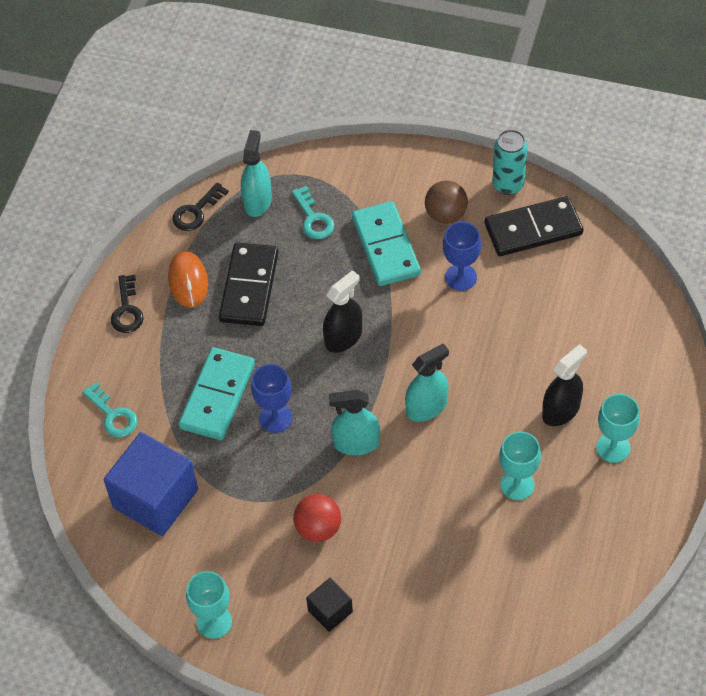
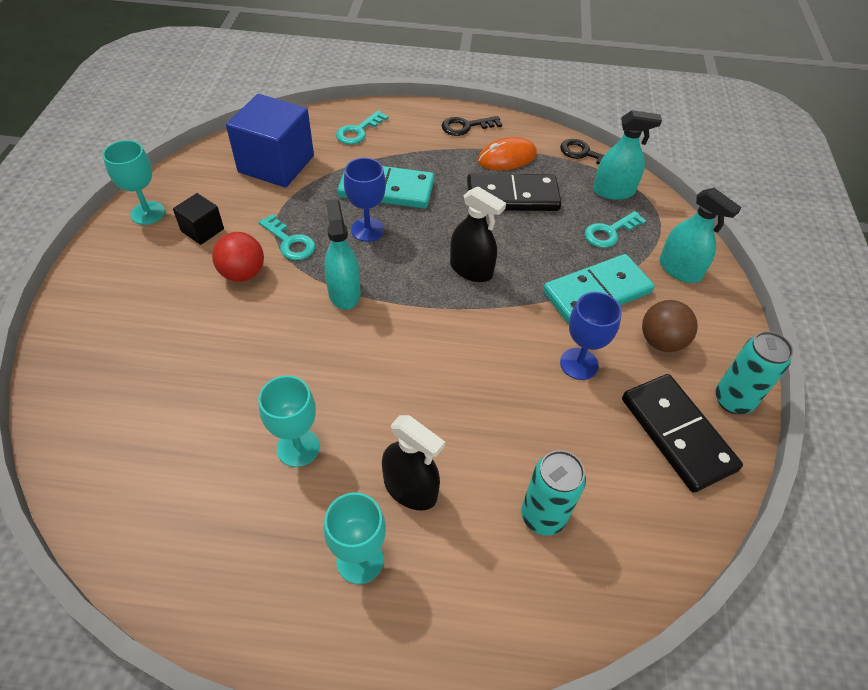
camera: 75 degrees right, 5 degrees down
black cube [306,578,353,632] -> black cube moved to [173,193,224,245]
turquoise spray bottle [405,343,449,422] -> turquoise spray bottle moved to [659,188,742,283]
none -> turquoise key [258,214,315,260]
none -> turquoise can [521,450,586,536]

